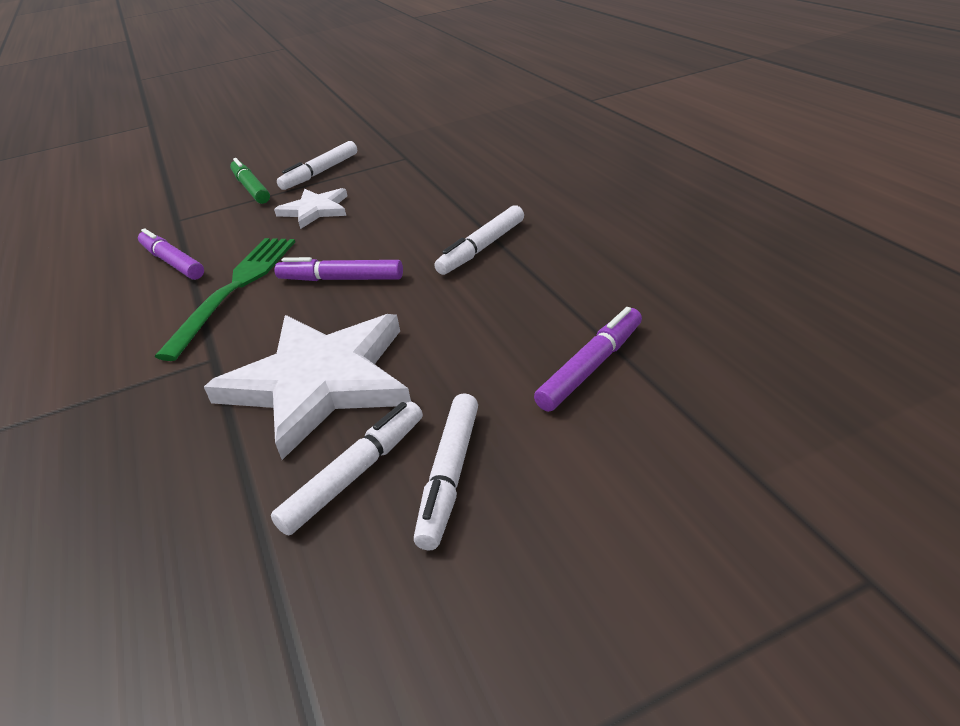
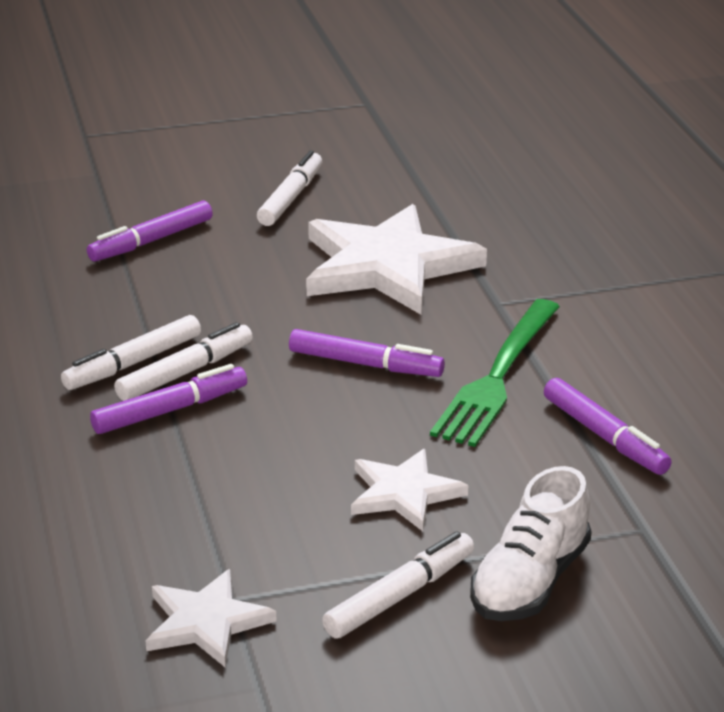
camera: 175 degrees left, 5 degrees down
green marker [230,158,270,204] -> white shoe [470,466,592,621]
white marker [271,402,423,535] -> white marker moved to [61,315,201,390]
none -> purple marker [90,364,247,434]
none -> white star [146,569,277,667]

